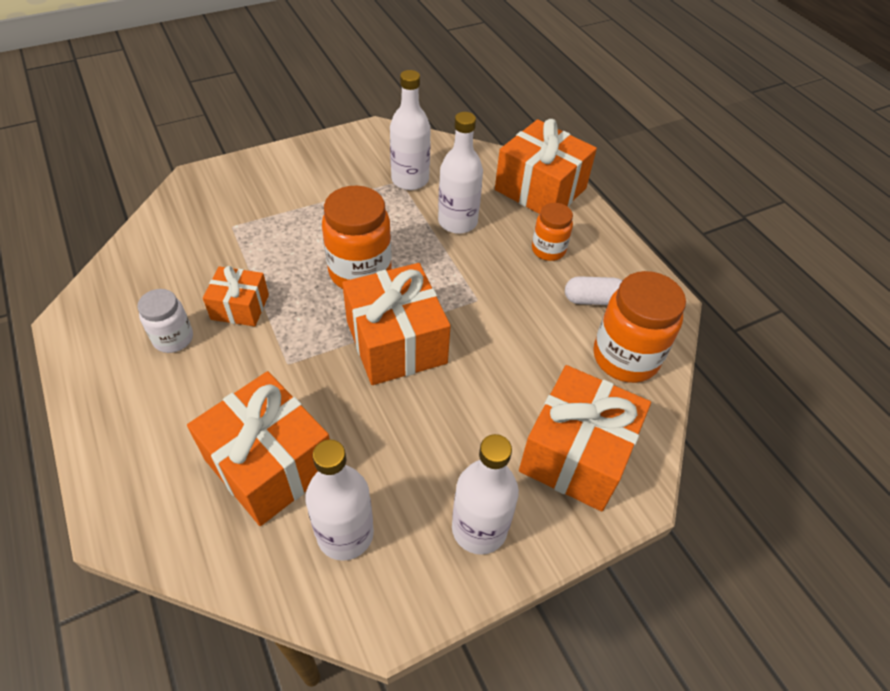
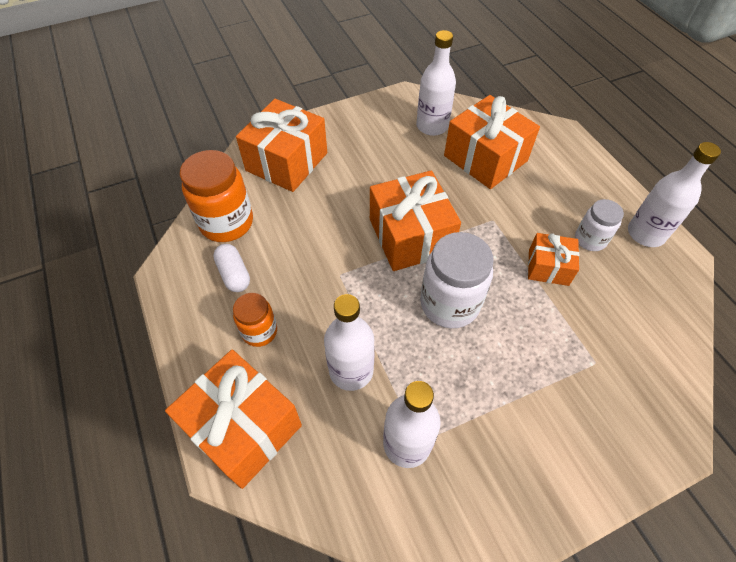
camera: 175 degrees left, 5 degrees up
orange jar [322,186,392,289] -> white jar [420,232,494,328]
white bottle [452,434,519,555] -> white bottle moved to [628,142,721,247]
white capsule [565,276,622,305] -> white capsule turned 60 degrees clockwise [213,244,250,292]

